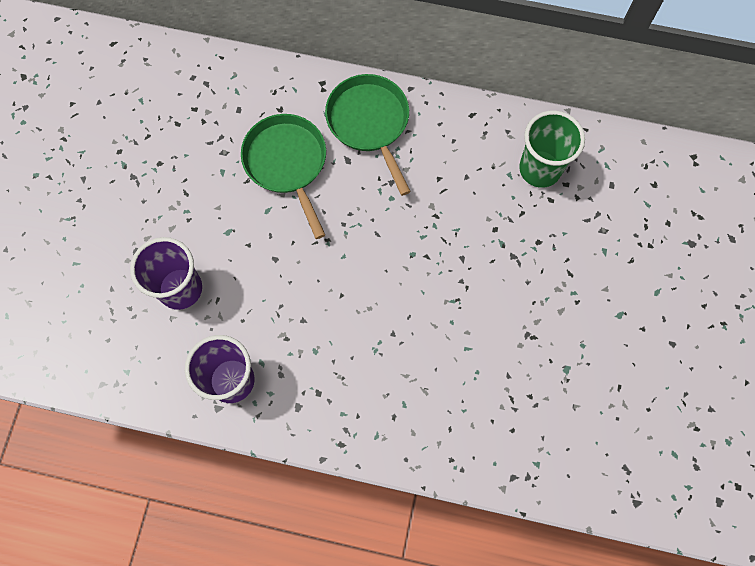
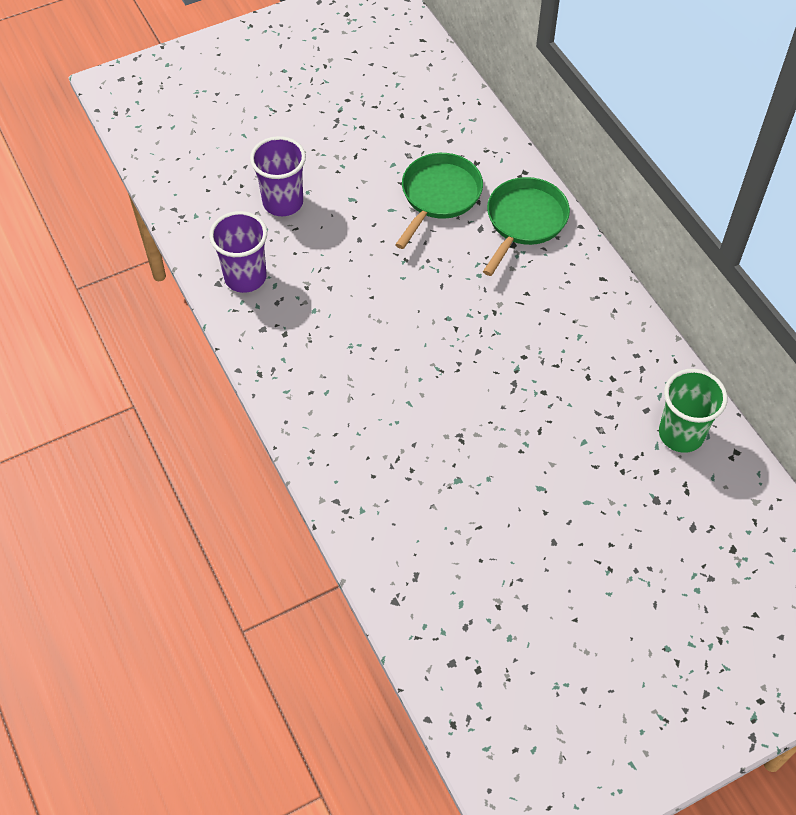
camera: 50 degrees right, 15 degrees down
green cup [519,110,585,188] -> green cup moved to [659,369,728,453]

